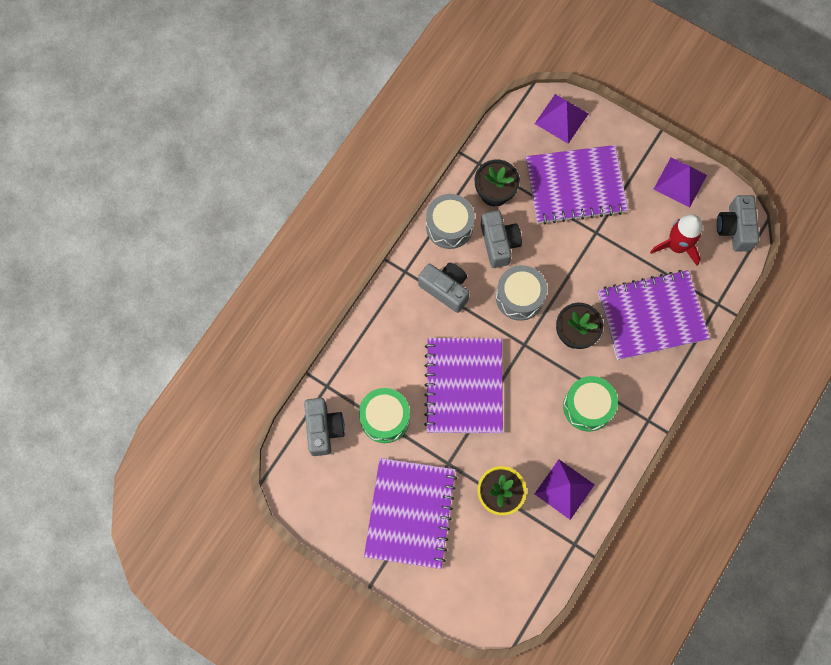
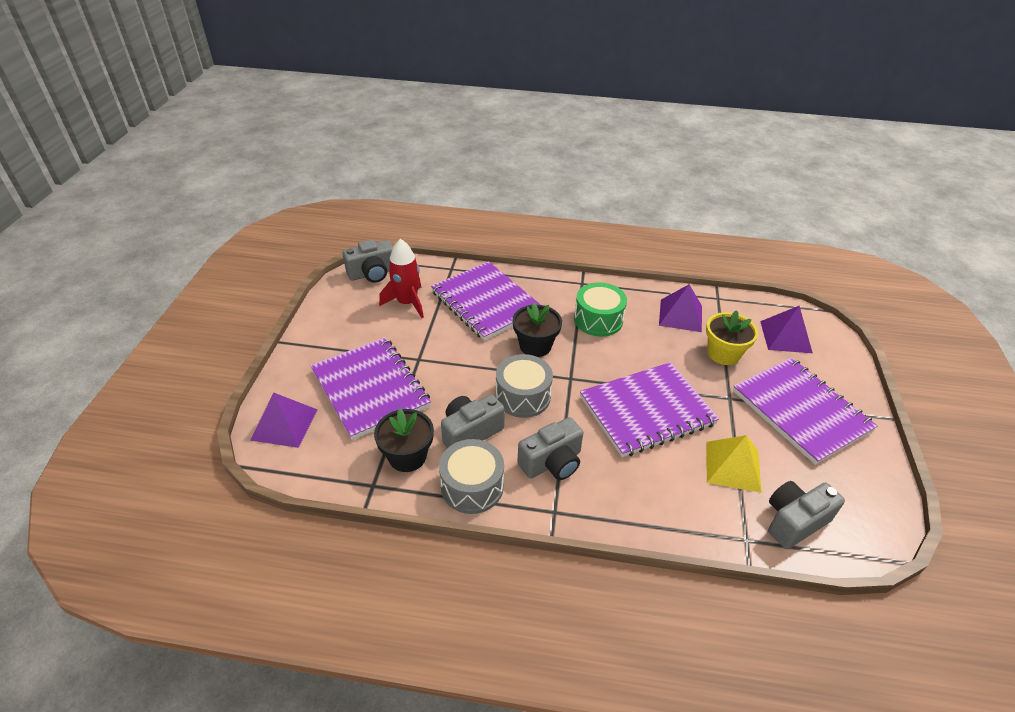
camera: 115 degrees left, 30 degrees down
green drum [359,388,410,443] -> yellow pyramid [706,435,761,493]
purple notebook [364,458,457,569] -> purple notebook turned 75 degrees clockwise [733,357,878,465]
grey camera [418,263,470,313] -> grey camera turned 135 degrees counterclockwise [517,417,583,480]
purple pyramid [653,157,707,208] -> purple pyramid moved to [760,306,813,353]

